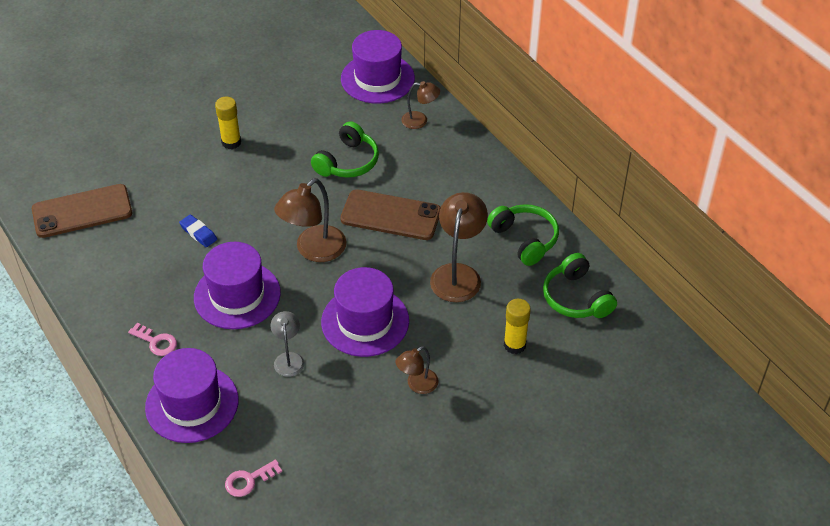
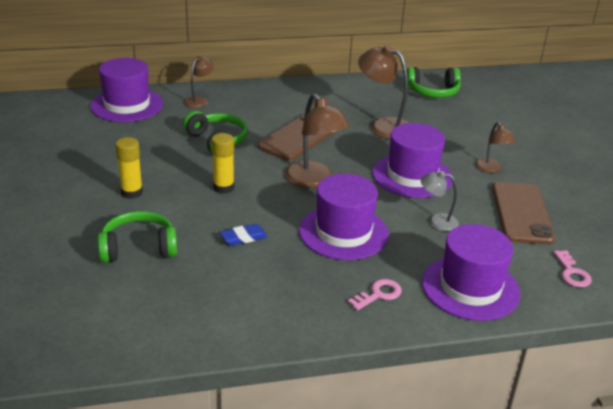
camera: 70 degrees left, 15 degrees down
brown phone [32,184,132,238] -> brown phone moved to [492,182,556,245]
green headphones [487,204,559,266] -> green headphones moved to [98,211,177,263]
yellow glue stick [504,299,531,354] -> yellow glue stick moved to [212,133,234,194]

